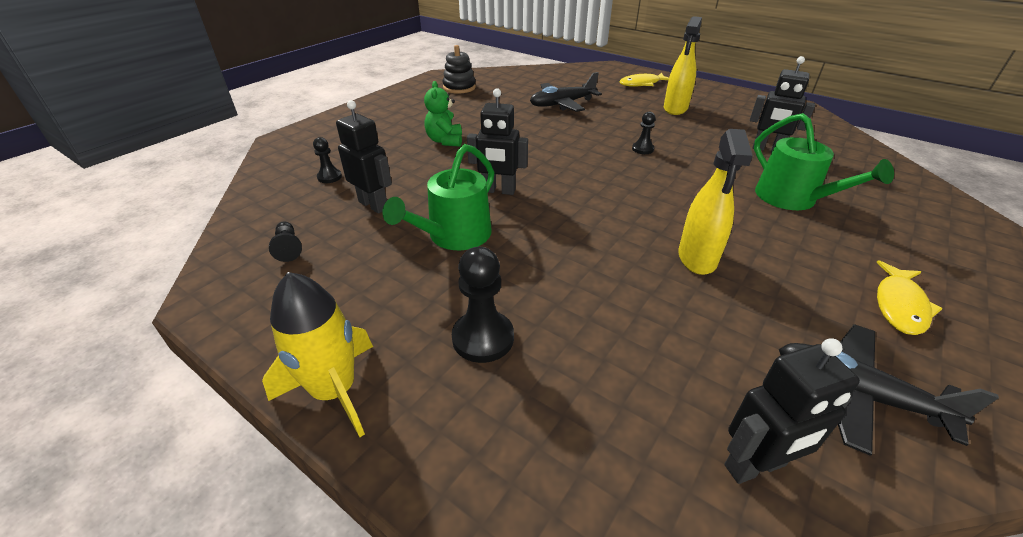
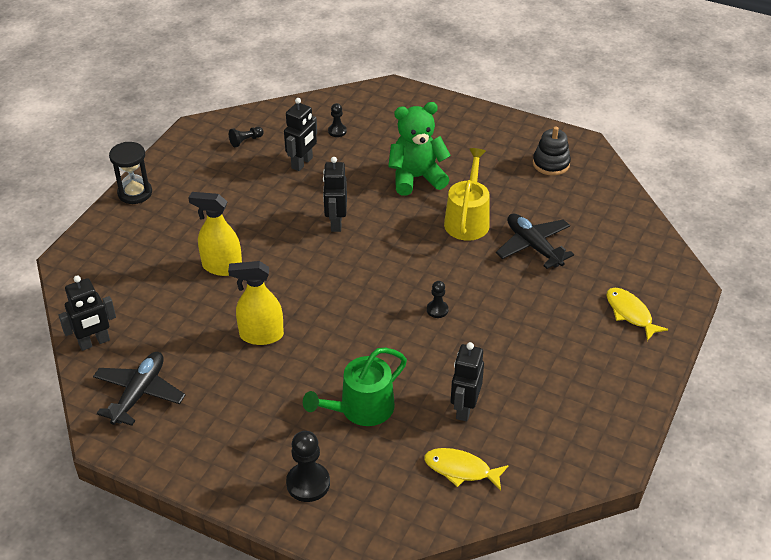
camera: 80 degrees right, 5 degrees up
yellow rocket [262,272,373,437] -> black hourglass [109,142,152,204]
green watering can [382,144,494,250] -> none
green teddy bear [424,81,462,147] -> green teddy bear [388,102,451,196], size x1.61
black pawn [452,247,514,363] -> black pawn moved to [286,431,330,502]
yellow spray bottle [664,16,702,115] -> yellow spray bottle moved to [189,192,242,276]
black robot [725,338,860,484] -> black robot turned 90 degrees counterclockwise [58,275,116,351]
yellow fish [876,260,943,335] -> yellow fish moved to [424,448,509,490]
none -> yellow watering can [444,148,490,241]

